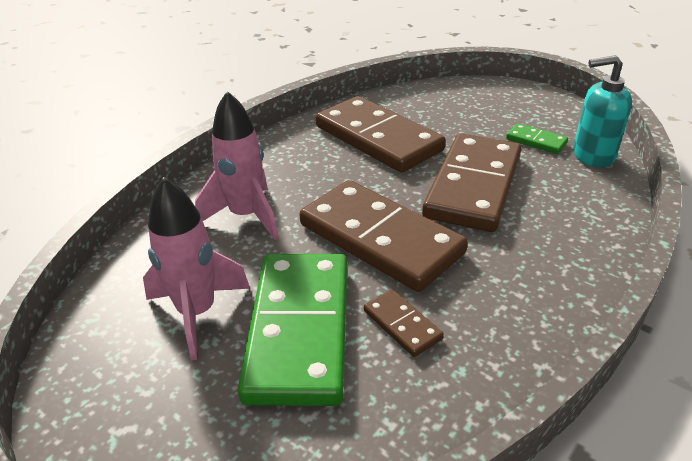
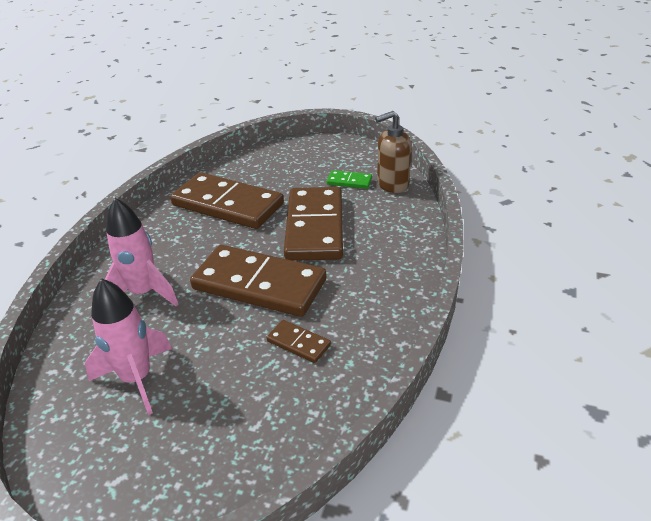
camera: 20 degrees left, 0 degrees up
green domino [238,254,347,406] -> none
turquoise soap dispenser [573,55,632,168] -> brown soap dispenser [375,111,412,193]

